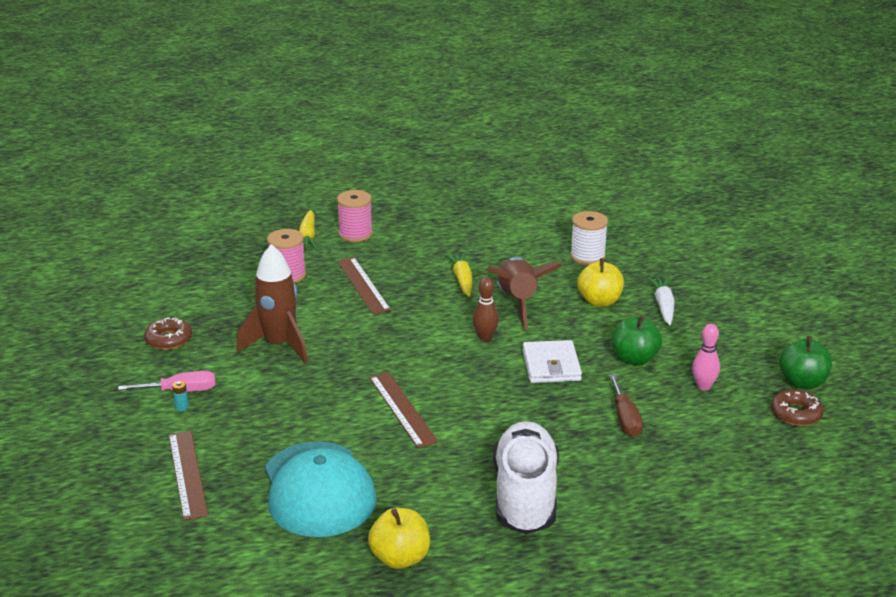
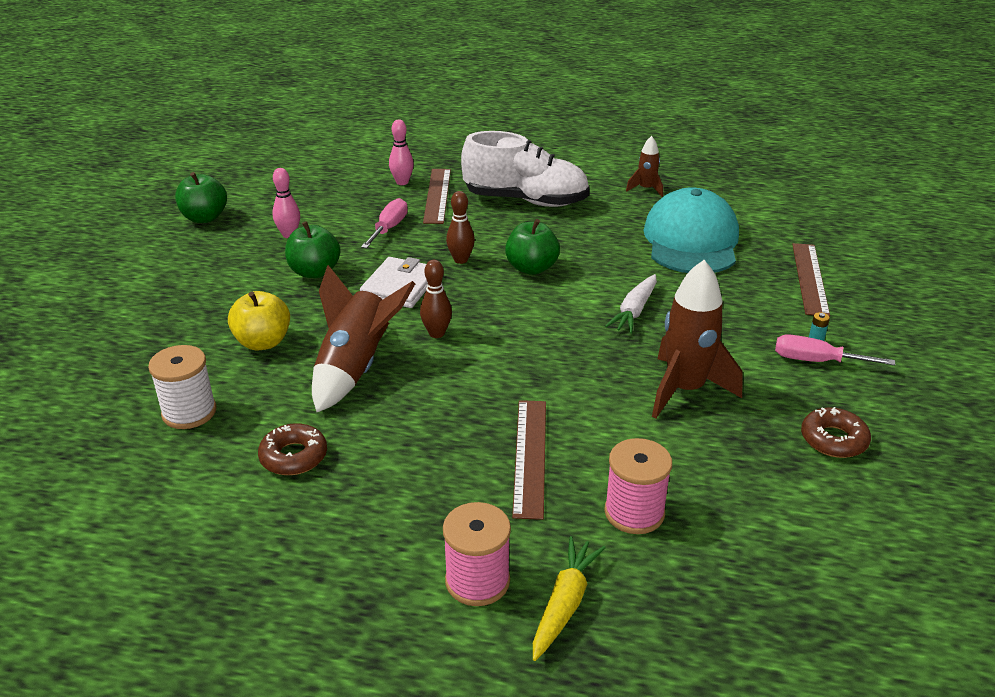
camera: 155 degrees left, 5 degrees up
yellow apple [368,508,430,569] -> brown rocket [626,136,663,197]
brown ruler [369,372,438,448] -> brown ruler moved to [423,169,451,224]
yellow carrot [445,252,472,297] -> none
white shoe [493,421,559,534] -> white shoe turned 105 degrees counterclockwise [461,131,590,207]
brown screwdriver [609,374,643,437] -> pink screwdriver [361,198,408,248]
white carrot [648,277,675,325] -> white carrot moved to [605,274,657,334]
brown donut [771,390,824,426] -> brown donut moved to [258,423,327,475]
none -> pink bowling pin [389,120,414,185]
none -> brown bowling pin [446,191,475,264]
none -> green apple [505,219,560,275]

